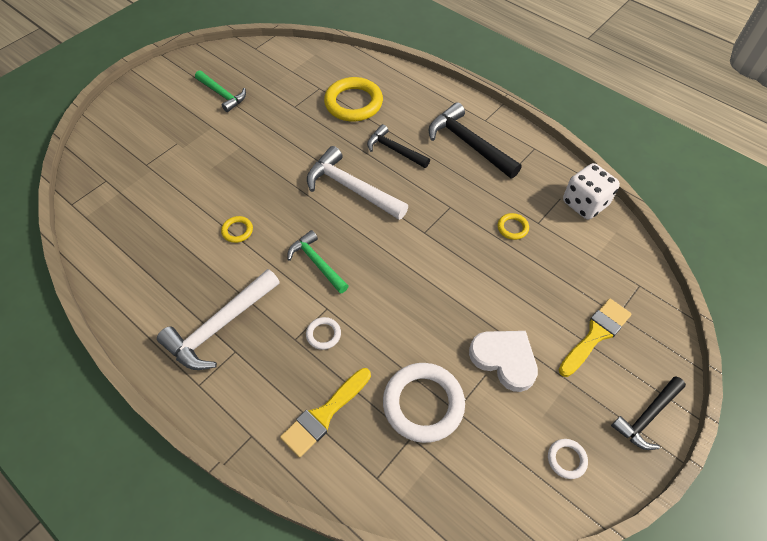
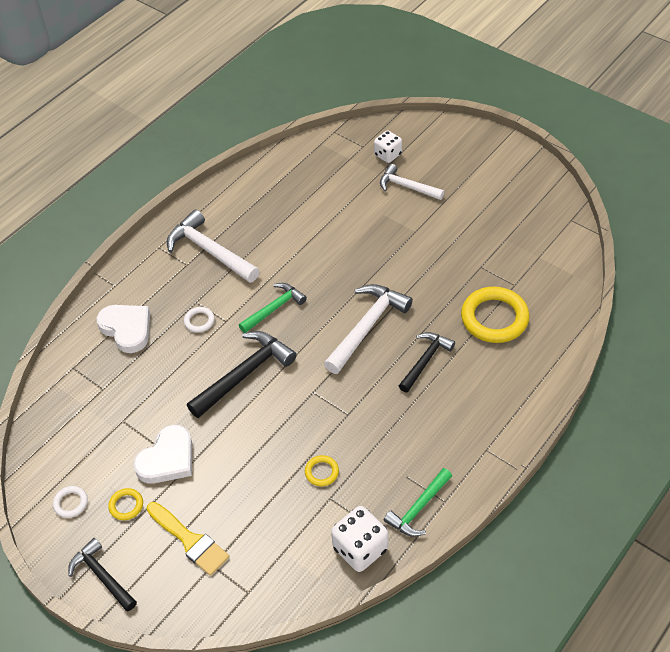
camera: 90 degrees right, 5 degrees down
green hammer [195,71,246,112] -> green hammer moved to [384,468,452,537]
yellow ring [221,216,253,243] -> yellow ring moved to [108,488,143,520]
yellow brush [280,368,371,458] -> white heart [97,305,150,353]
white ring [383,363,465,443] -> none
black hammer [429,102,522,178] -> black hammer moved to [187,331,297,418]
none -> white dice [374,130,402,163]
none -> white hammer [380,164,444,200]

